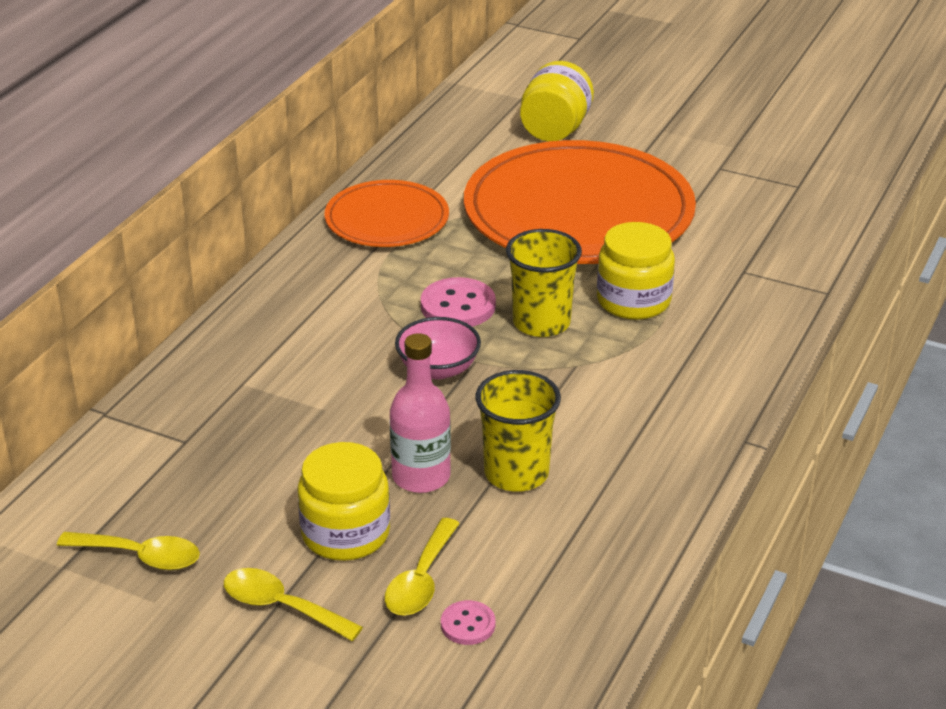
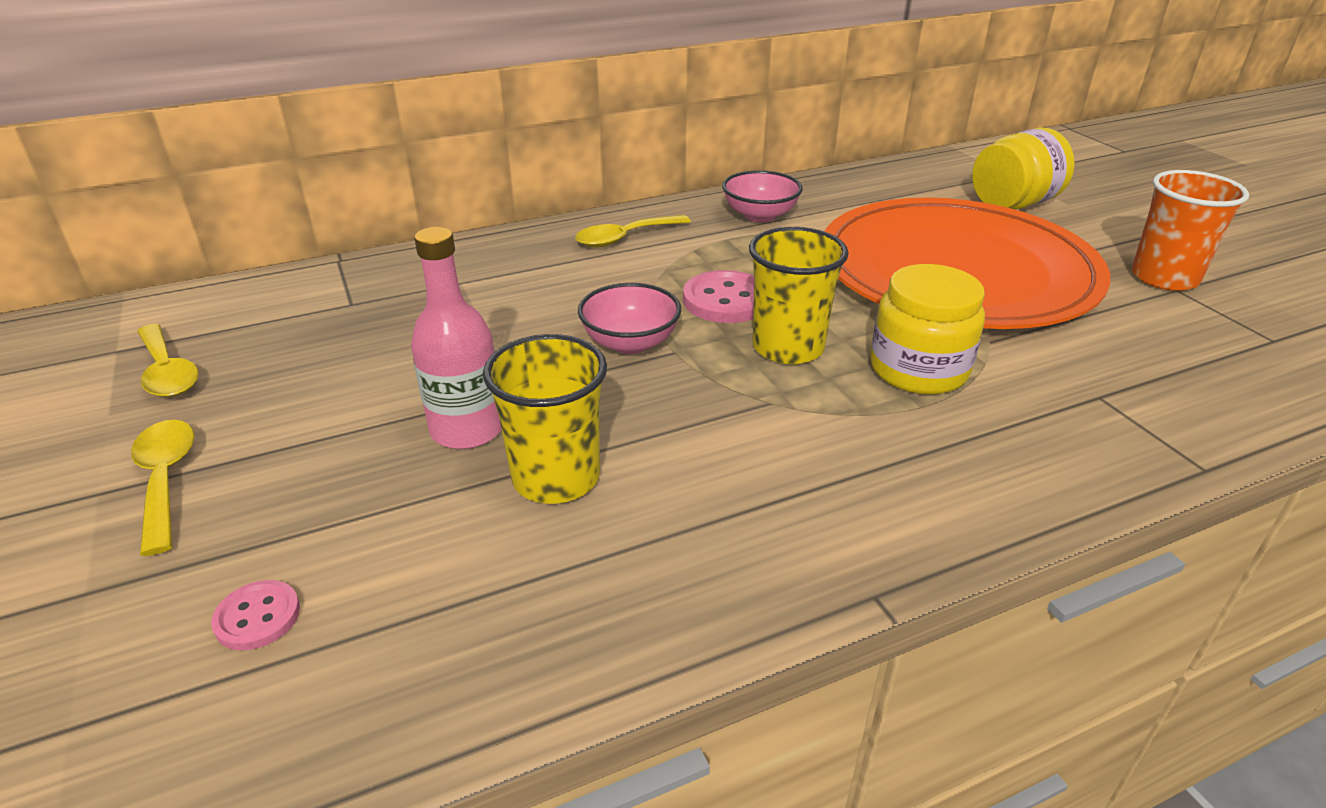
camera: 40 degrees right, 0 degrees up
yellow jar [298,442,390,561] -> none
orange plate [324,180,449,247] -> pink bowl [722,170,803,222]
yellow spoon [385,518,460,616] -> yellow spoon moved to [575,215,691,248]
none -> orange cup [1132,170,1249,291]

